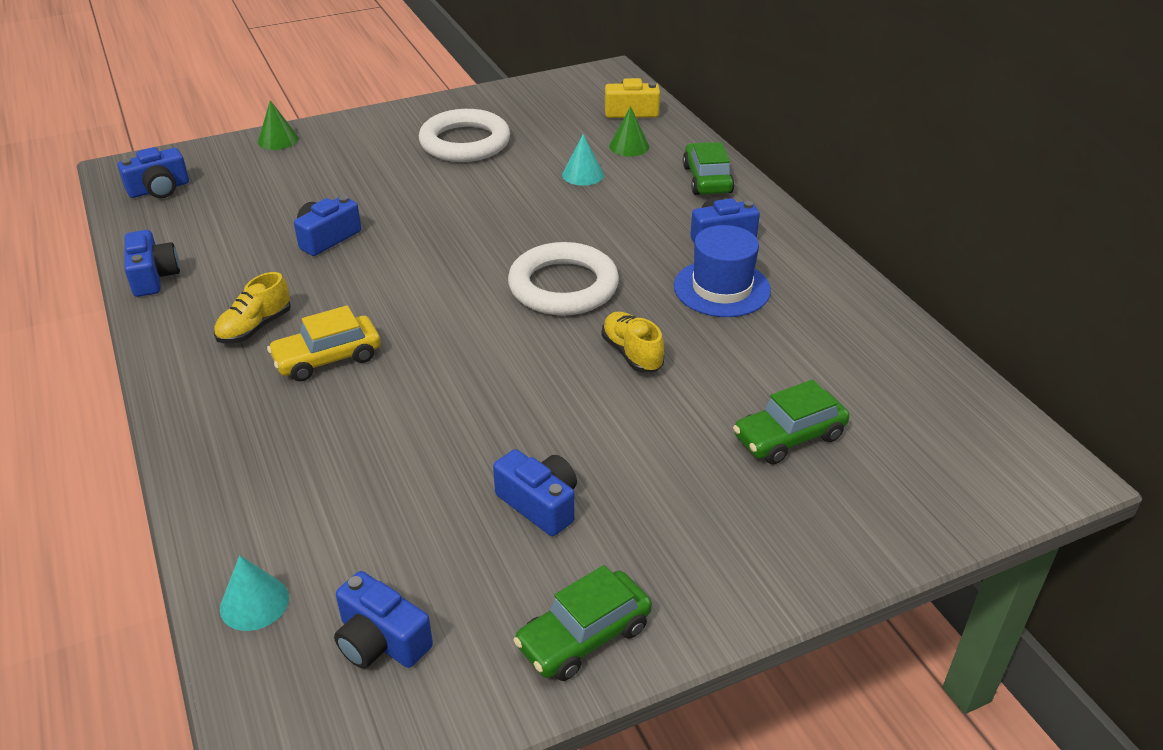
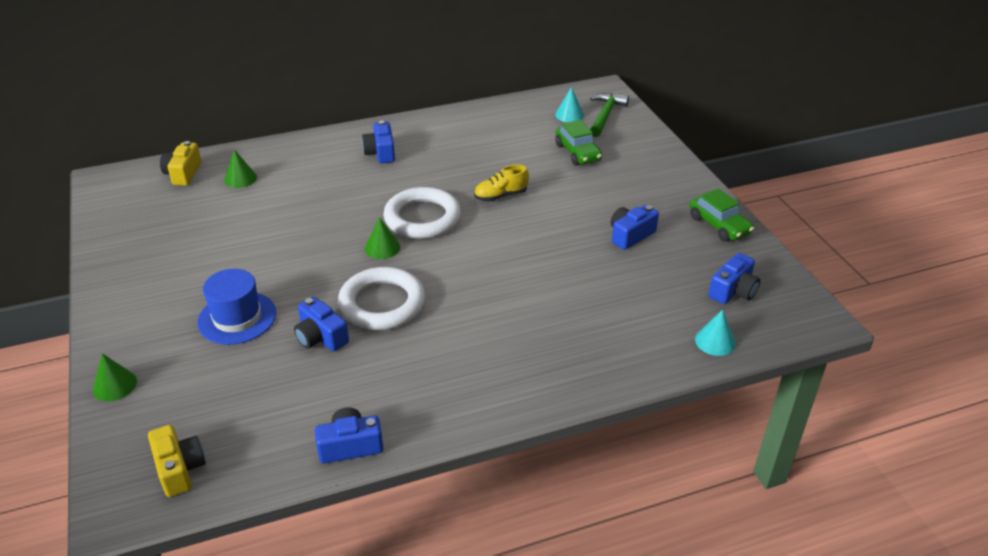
camera: 85 degrees left, 0 degrees up
blue camera [118,147,189,198] -> yellow camera [148,425,206,497]
yellow shoe [214,272,291,343] -> none
yellow car [267,305,380,381] -> none
white ring [419,109,510,162] -> white ring moved to [338,267,425,330]
turquoise cone [562,134,604,186] -> turquoise cone moved to [555,87,584,122]
blue hat [674,225,771,317] -> blue hat moved to [197,269,276,345]
green car [683,142,734,195] -> none
none -> green cone [365,217,400,259]
none -> green hammer [590,93,629,137]

